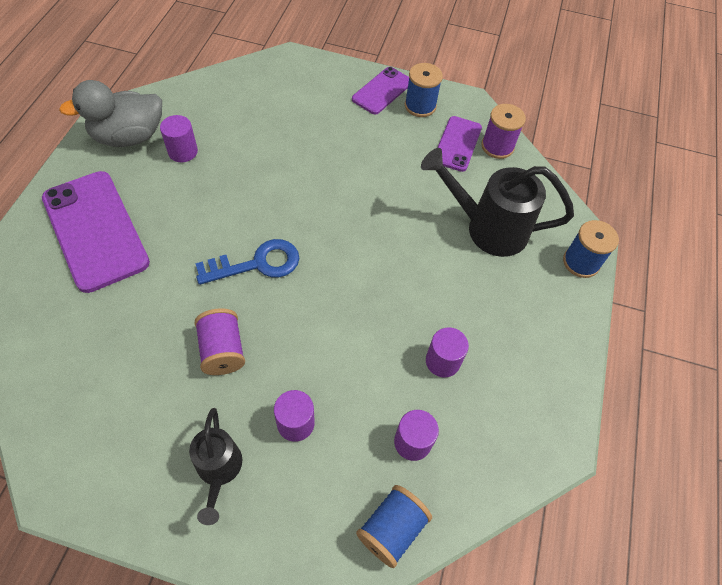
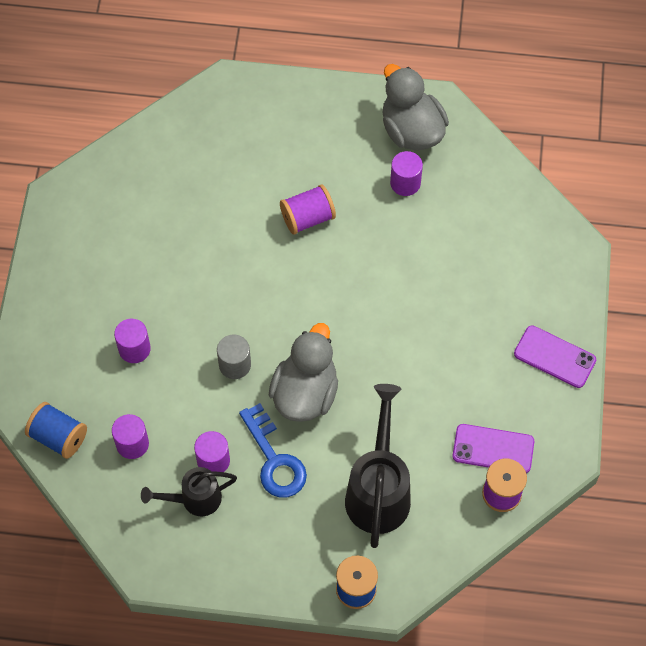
camera: 85 degrees right, 5 degrees up
purple phone [42,171,150,293] -> none
black watering can [189,408,242,525] -> black watering can moved to [141,467,237,517]
blue key [195,239,299,285] -> blue key moved to [239,403,307,498]
purple spool [195,308,245,375] -> purple spool moved to [280,184,336,235]
blue spool [405,63,443,117] -> none
none -> grey cylinder [217,335,251,379]
none -> grey duck [269,323,338,422]

